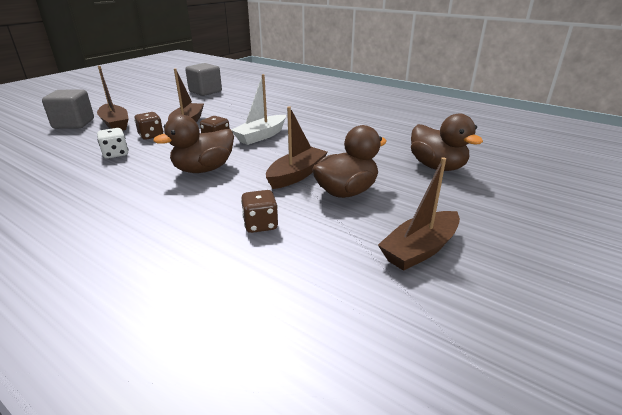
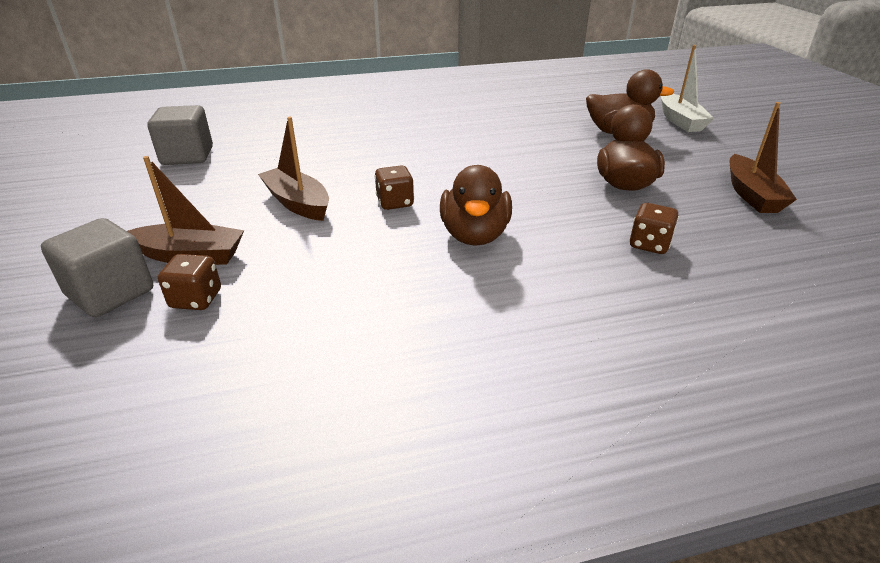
camera: 50 degrees left, 5 degrees up
white dice [97,128,128,159] -> none
brown dice [134,112,163,140] -> brown dice moved to [158,254,221,310]
white boat [231,74,286,145] -> white boat moved to [661,45,714,132]
brown boat [266,106,328,189] -> none

